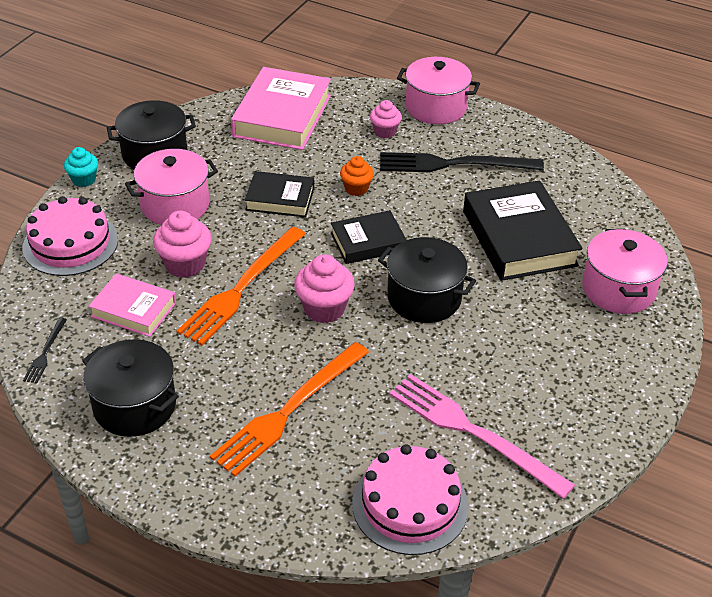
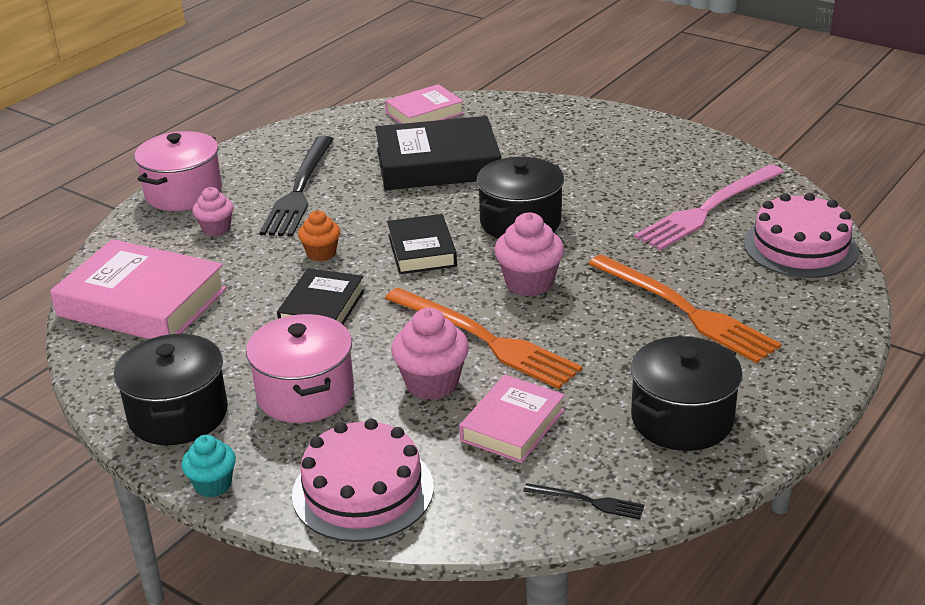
camera: 80 degrees left, 10 degrees down
pink pot [582,229,668,314] -> none
none -> pink book [385,84,464,124]

